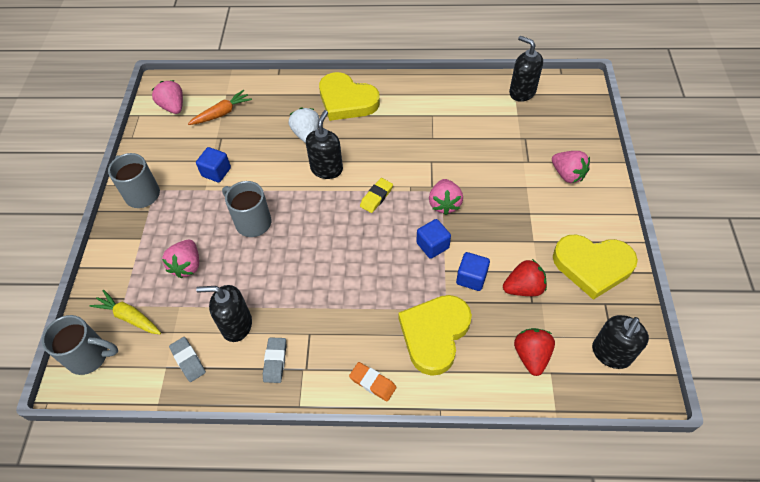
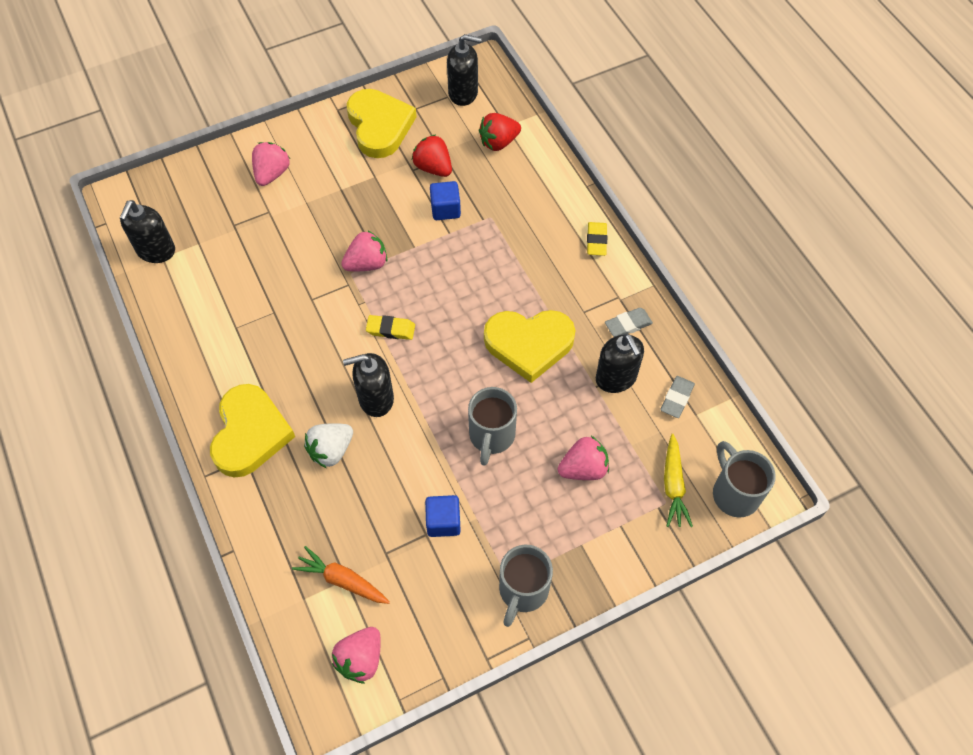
camera: 120 degrees left, 5 degrees up
orange eraser [349,362,397,402] -> yellow eraser [587,222,607,256]
yellow heart [398,295,472,376] -> yellow heart moved to [484,310,576,383]
blue cube [416,219,451,259] -> none

